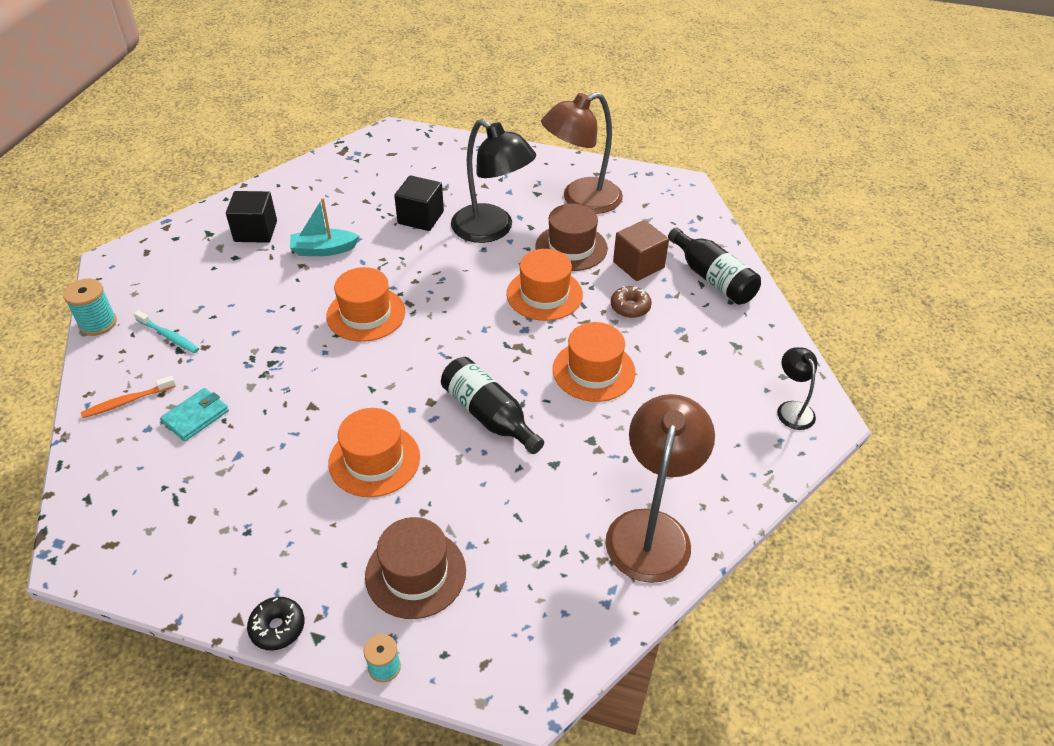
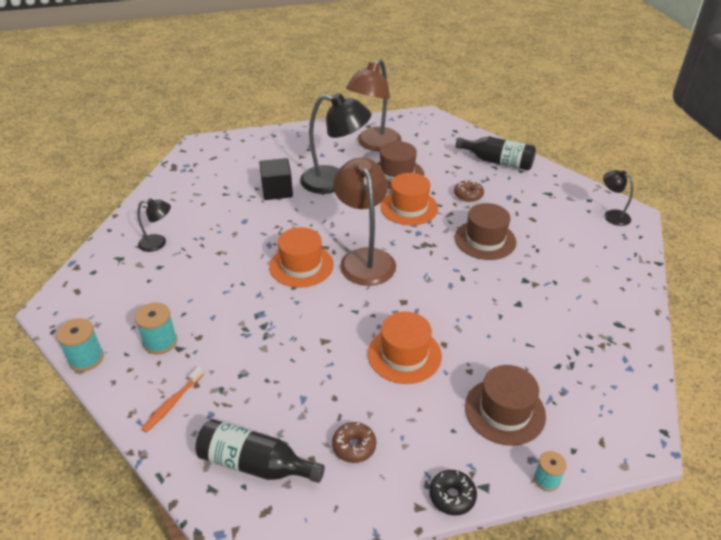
camera: 30 degrees left, 5 degrees down
turquoise toothbrush [134,310,199,353] -> turquoise spool [135,302,177,355]
turquoise wallet [160,388,229,442] -> none
black cube [226,191,277,243] -> black lamp [137,198,171,252]
turquoise boat [290,198,359,256] -> none
black bottle [441,357,544,454] -> black bottle moved to [195,419,325,483]
orange hat [553,322,636,402] -> brown hat [455,203,516,260]
brown lamp [605,394,715,583] -> brown lamp moved to [333,158,396,286]
brown cube [613,220,669,281] -> none
none -> brown donut [332,422,376,463]

